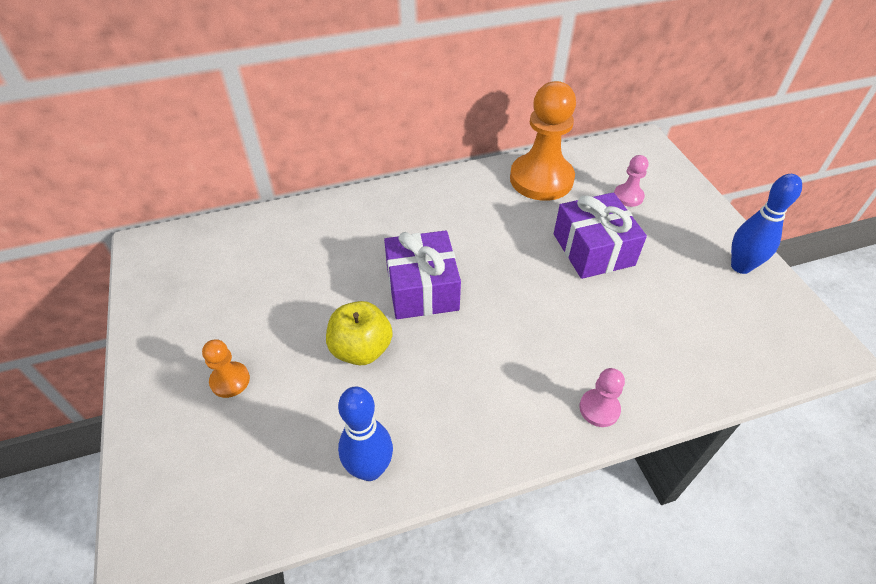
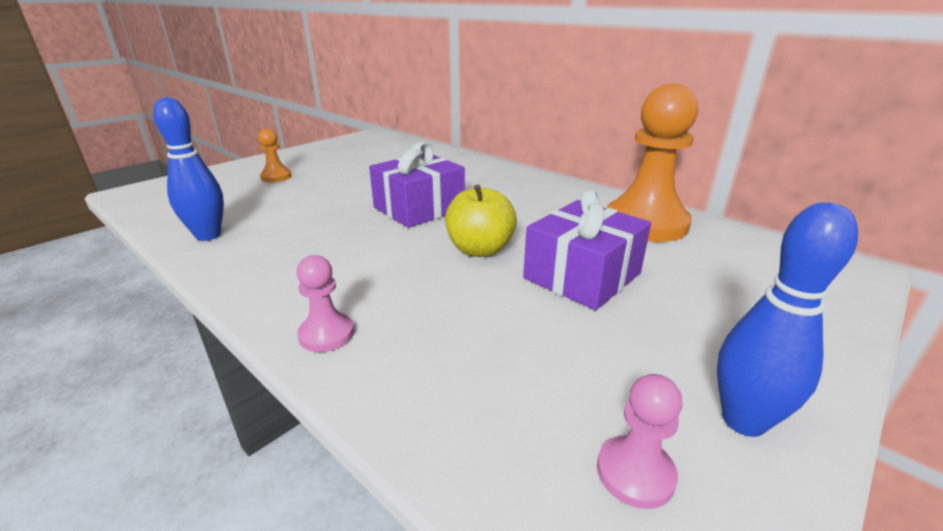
camera: 60 degrees right, 20 degrees down
yellow apple [326,301,393,365] -> yellow apple moved to [445,184,517,257]
pink pawn [614,155,649,207] -> pink pawn moved to [597,374,683,509]

